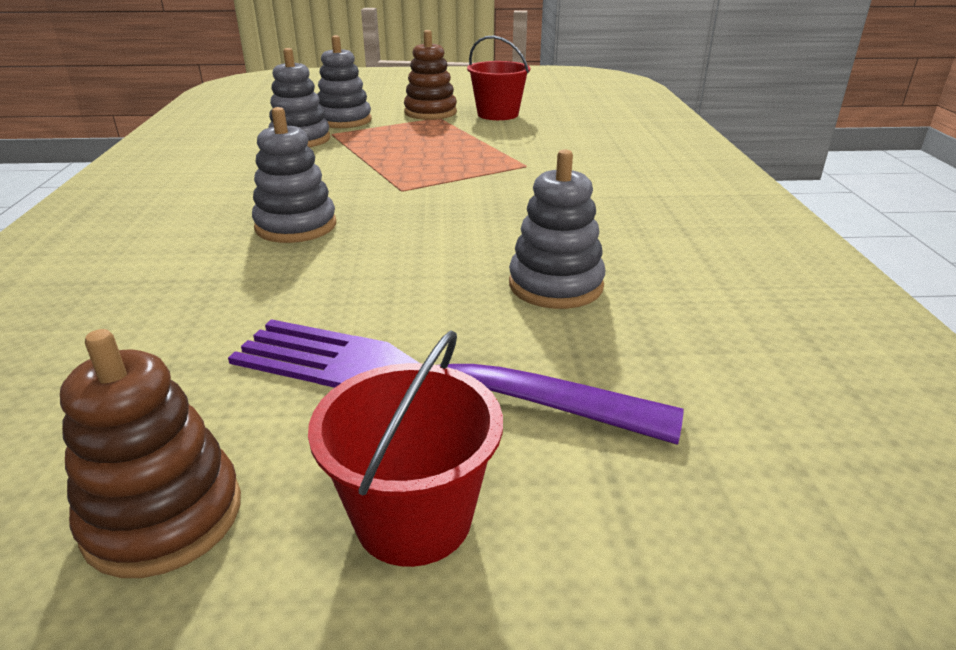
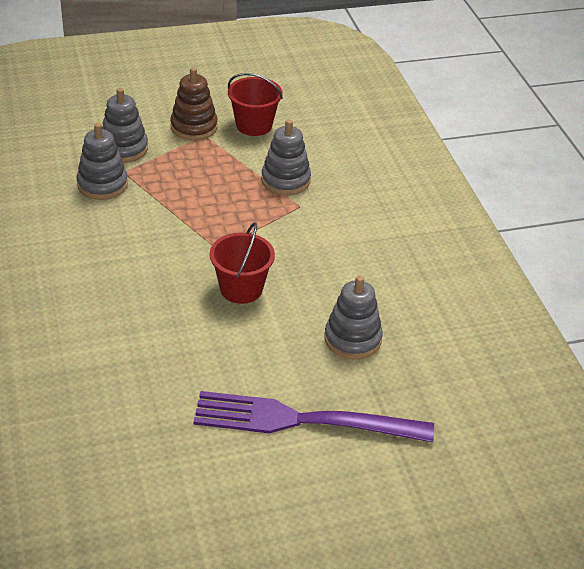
camera: 15 degrees left, 10 degrees up
brown stacking toy [60,329,241,578] -> none
grey stacking toy [252,107,336,243] -> grey stacking toy moved to [261,120,311,195]
red bucket [308,330,503,567] -> red bucket moved to [209,222,275,304]

